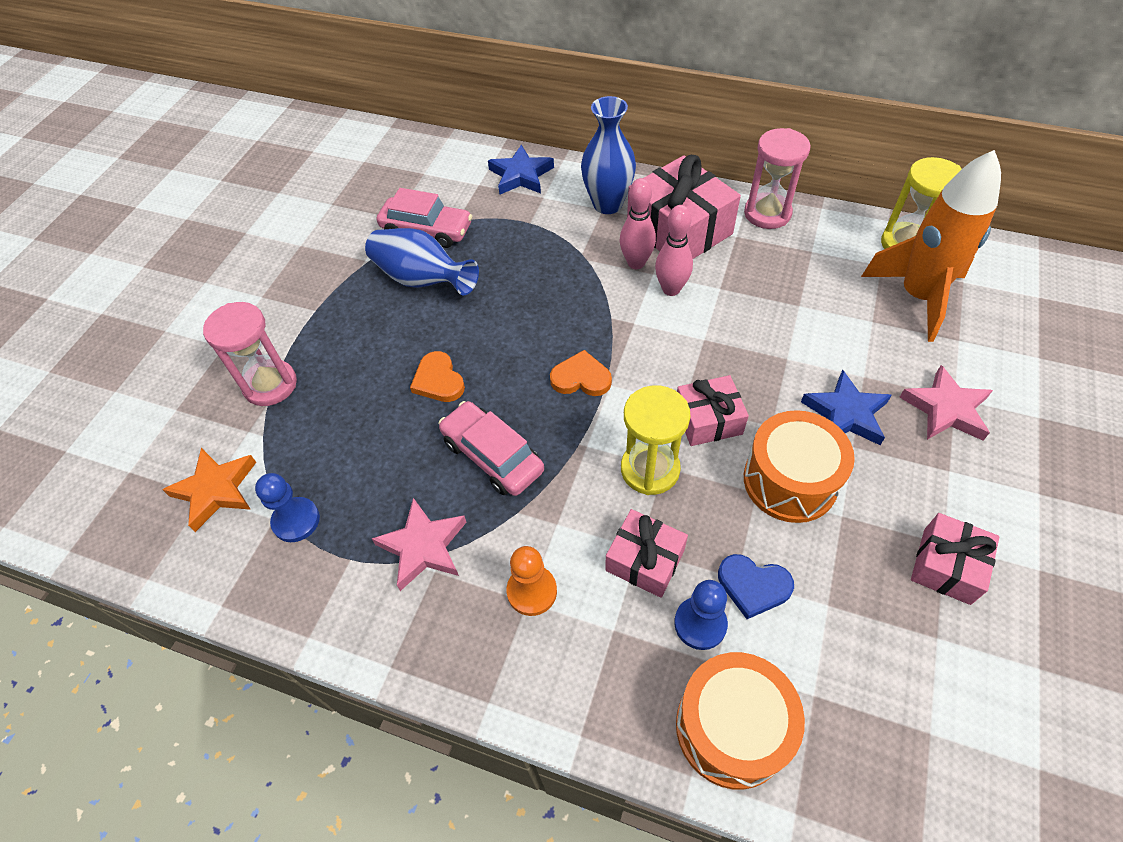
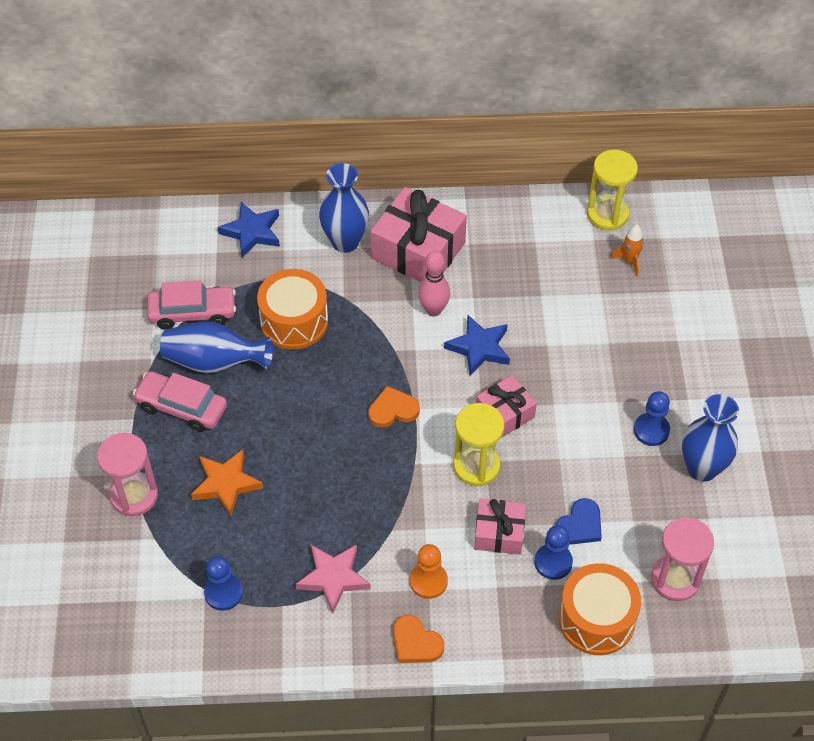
camera: 25 degrees left, 0 degrees up
orange star [162,448,256,532] -> orange star moved to [191,449,263,516]
orange heart [410,351,465,402] -> orange heart moved to [393,615,444,663]
pink car [439,401,544,496] -> pink car moved to [133,371,227,432]
pink bowling pin [620,178,656,269] -> none
blue heart [718,554,794,619] -> blue heart turned 45 degrees counterclockwise [555,498,602,545]
pink hourglass [744,128,811,229] -> pink hourglass moved to [651,517,714,601]
orange drum [744,410,855,523] -> orange drum moved to [257,269,328,349]
blue star [801,370,892,445] -> blue star moved to [444,314,510,376]
orange rocket [861,150,1001,342] -> orange rocket [610,225,644,276], size x0.41
pink star [899,365,993,441] -> none
pink gift [911,513,999,605] -> blue vase [682,394,739,482]
none -> blue pawn [634,391,670,446]

